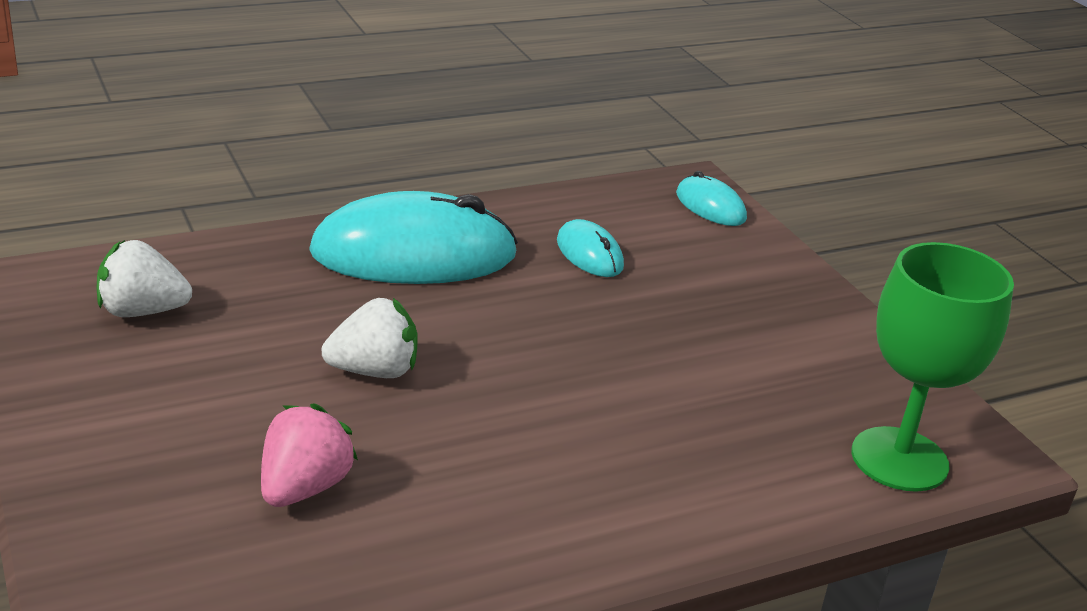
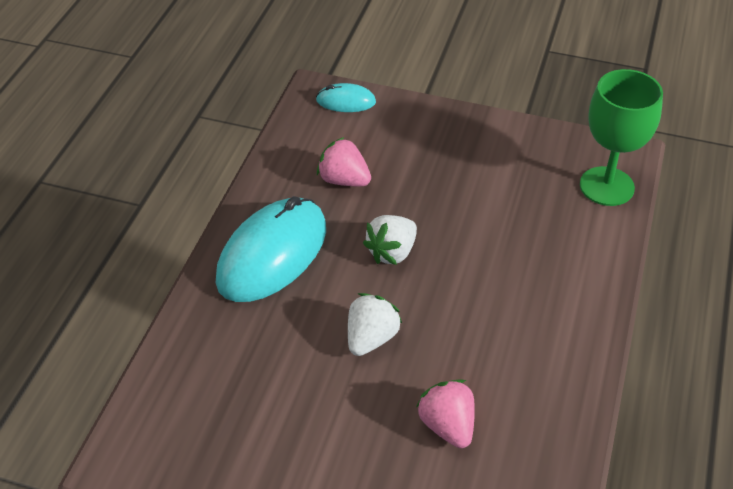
camera: 45 degrees left, 15 degrees up
white strawberry [96,240,192,317] -> white strawberry moved to [363,215,417,265]
turquoise mouse [557,219,624,277] -> pink strawberry [317,137,371,186]

